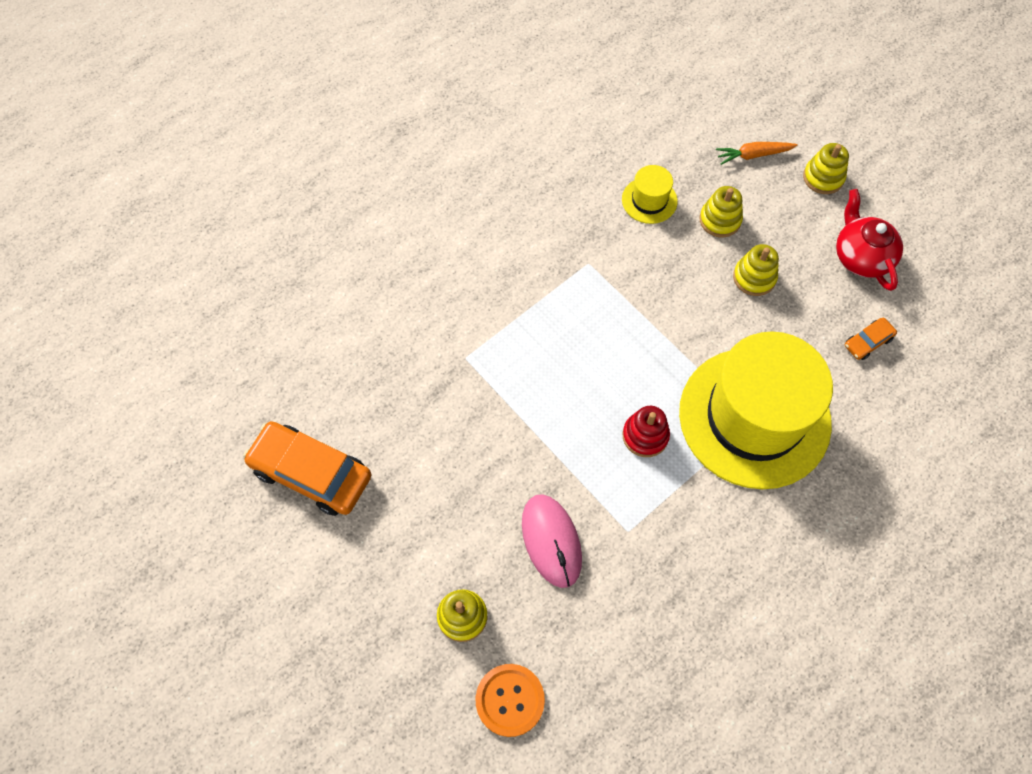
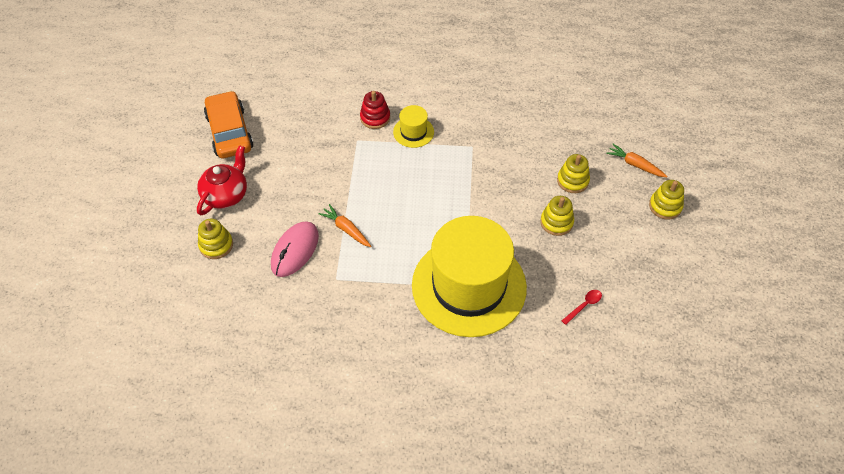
camera: 45 degrees right, 10 degrees down
orange button [476,664,545,737] -> none
yellow hat [622,165,678,224] -> yellow hat moved to [393,105,434,148]
red stacking toy [623,406,670,457] -> red stacking toy moved to [360,91,390,129]
red teapot [836,189,903,291] -> red teapot moved to [197,145,247,215]
orange car [845,318,897,360] -> red spoon [562,290,602,325]
none -> orange carrot [318,204,371,247]

